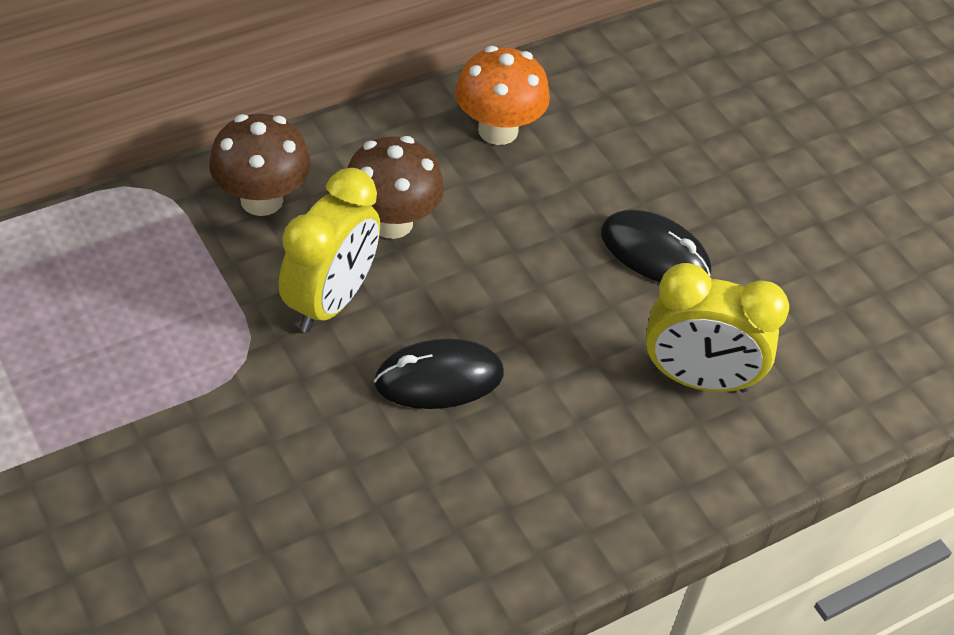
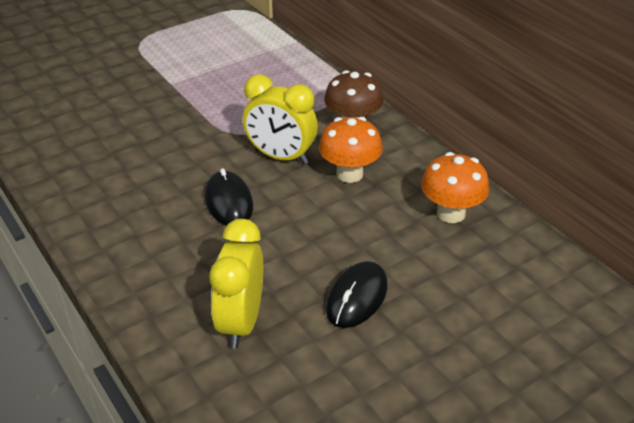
camera: 90 degrees right, 10 degrees down
brown mushroom [348,136,444,239] -> orange mushroom [319,117,383,183]

